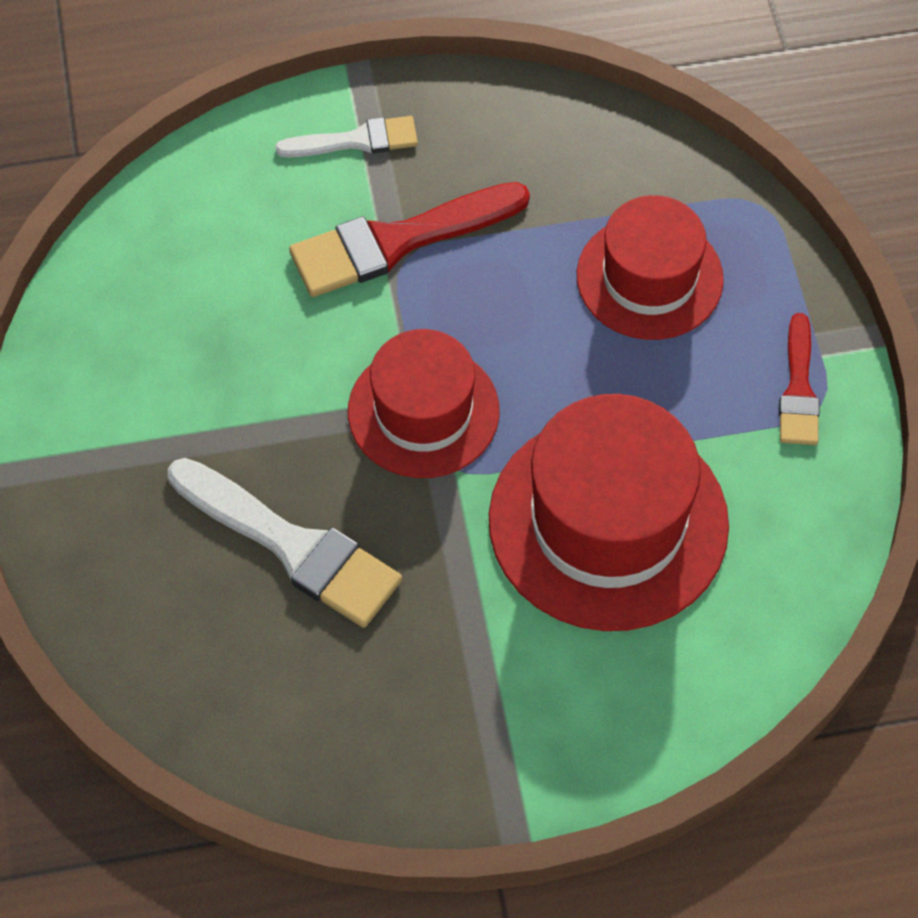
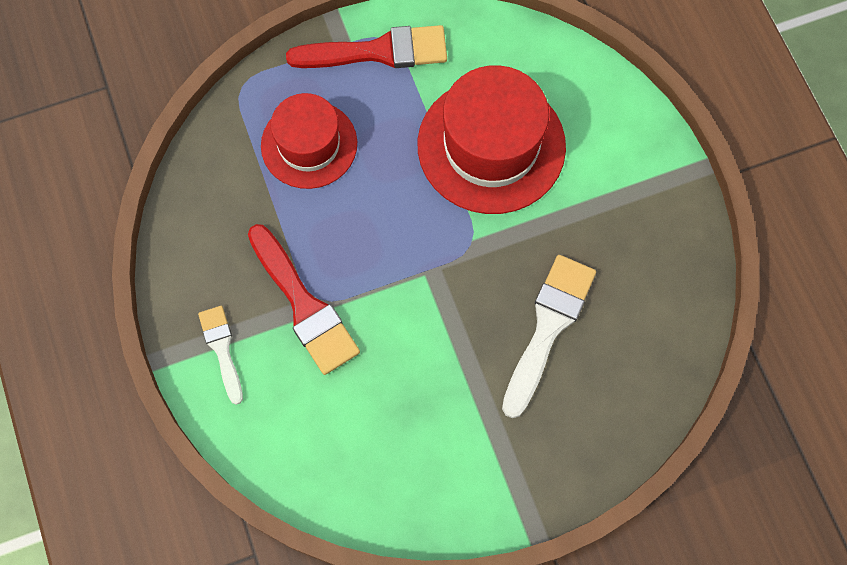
camera: 100 degrees left, 10 degrees up
red hat [348,329,500,478] -> none
red brush [779,313,820,445] -> red brush [286,25,447,68], size x1.71

